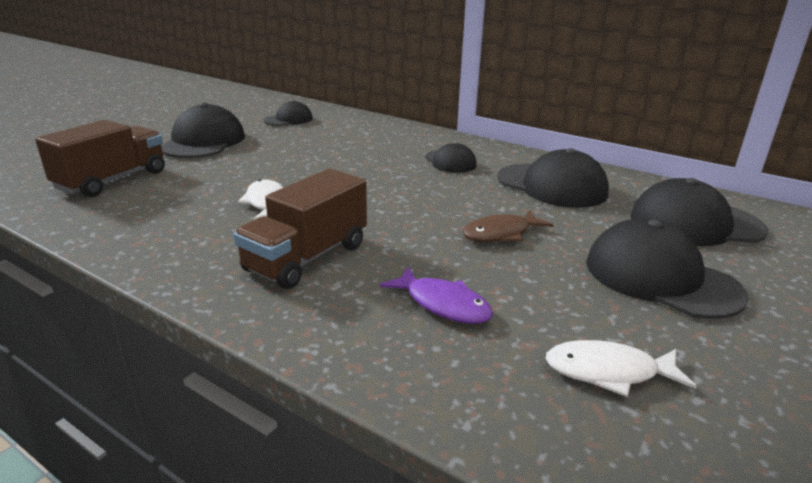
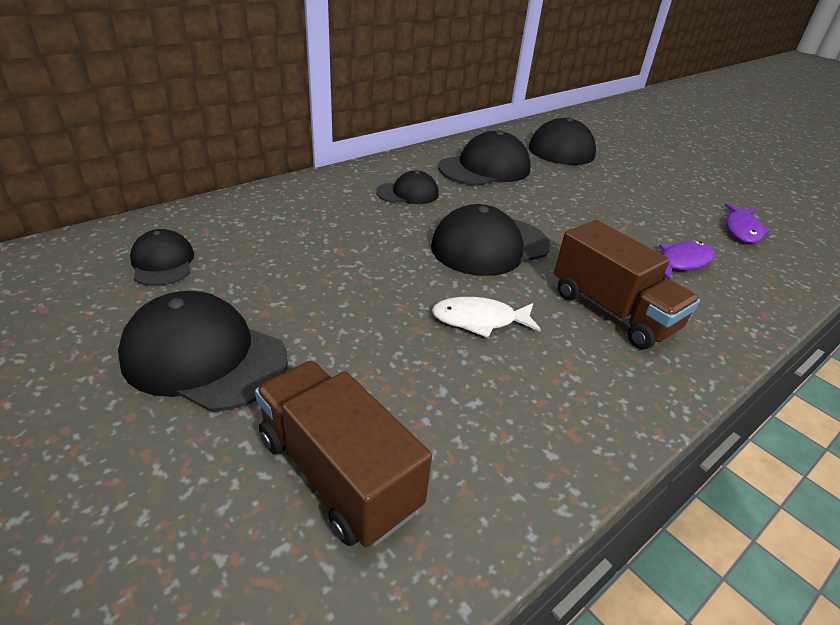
camera: 75 degrees left, 10 degrees up
brown fish [462,210,553,242] -> none
white fish [545,340,697,397] -> purple fish [724,203,771,243]
black cap [586,218,749,319] -> black cap moved to [431,204,550,276]

